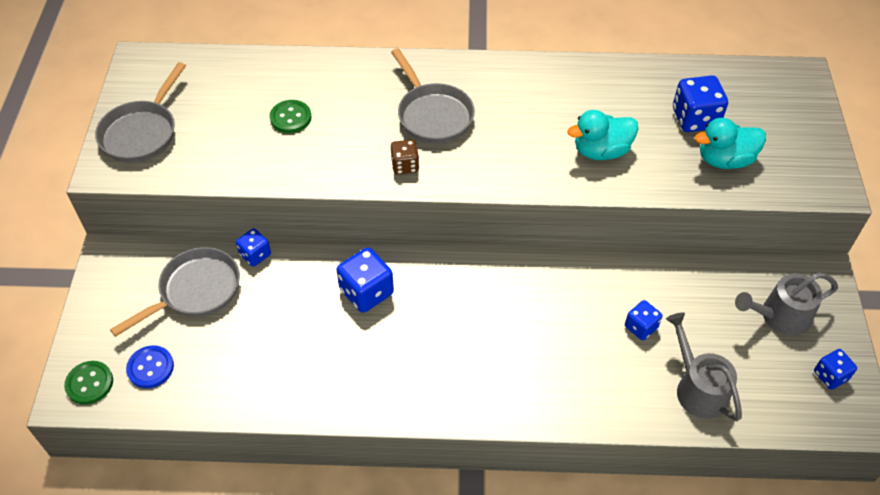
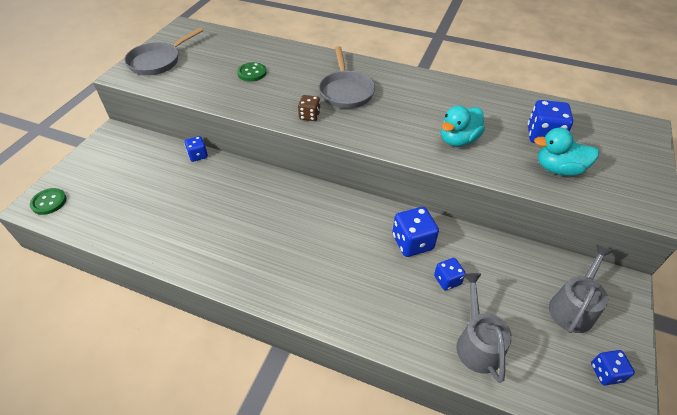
camera: 20 degrees right, 5 degrees down
grey pan [110,247,240,337] -> none
blue button [126,345,174,388] -> none
blue dice [337,247,394,313] -> blue dice moved to [392,207,439,257]
turquoise duck [567,110,638,160] -> turquoise duck turned 45 degrees counterclockwise [441,105,485,147]
grey watering can [735,273,838,336] -> grey watering can turned 120 degrees clockwise [549,245,613,333]

